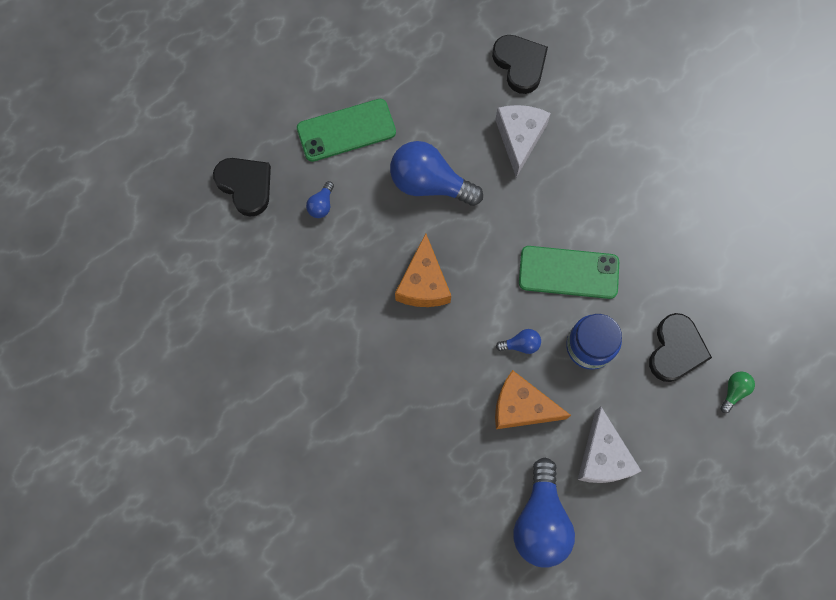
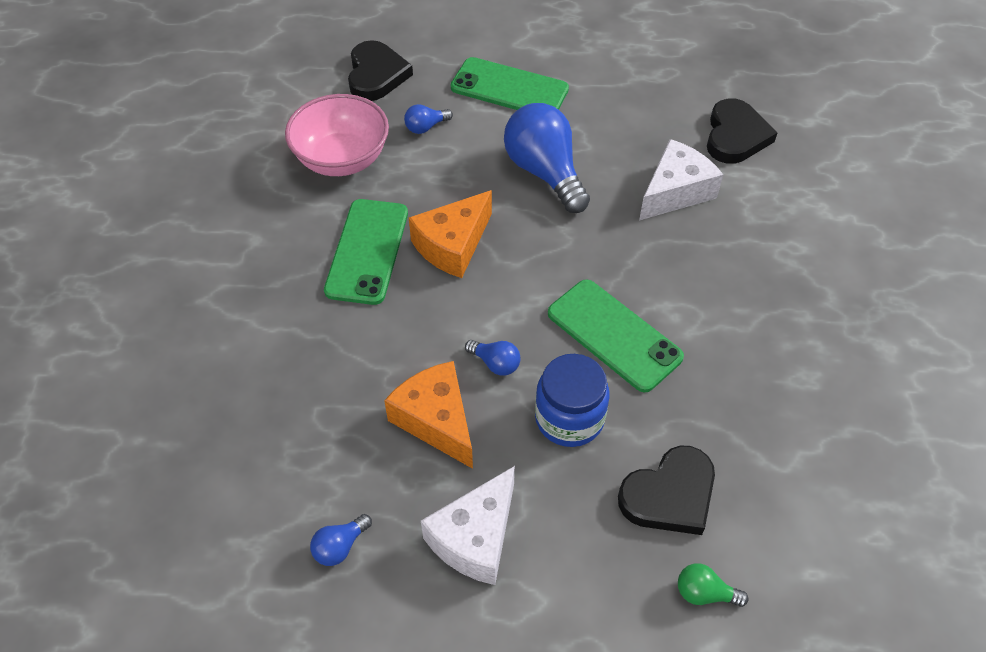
camera: 40 degrees right, 20 degrees down
blue light bulb [514,458,575,568] -> blue light bulb [310,514,372,566], size x0.44
green light bulb [720,371,755,413] -> green light bulb turned 150 degrees counterclockwise [678,563,749,607]
none -> pink bowl [285,94,389,176]
none -> green phone [324,199,408,305]

